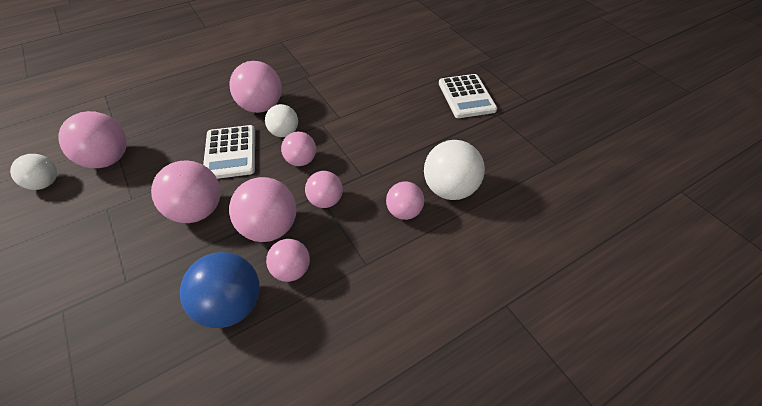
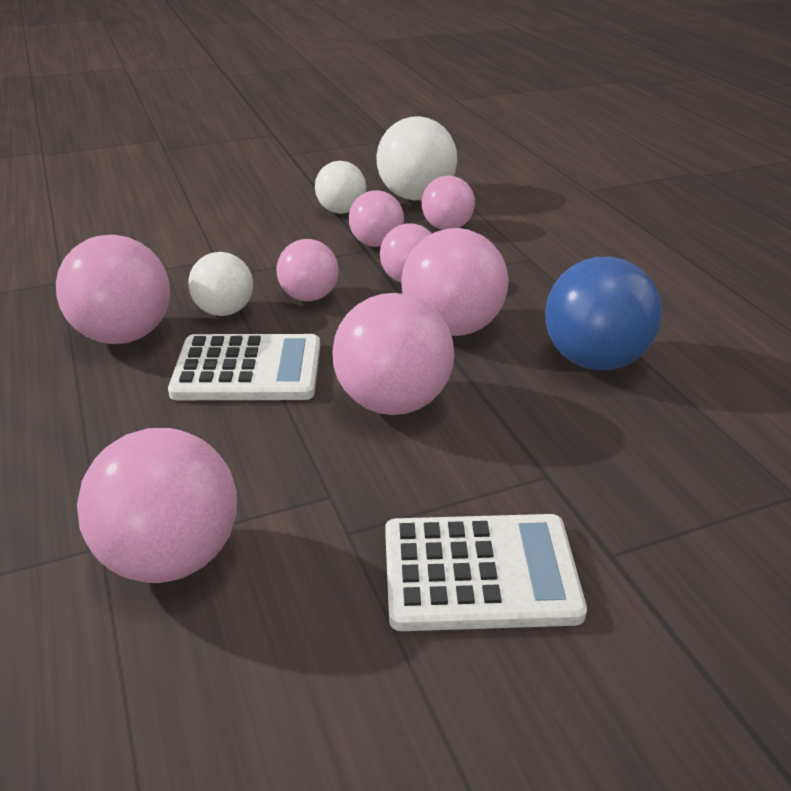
camera: 80 degrees left, 15 degrees down
white ball [10,154,57,190] -> white ball moved to [315,161,366,214]
pink ball [266,239,310,282] -> pink ball moved to [349,190,404,247]
white calculator [439,74,497,118] -> white calculator moved to [385,514,587,631]

